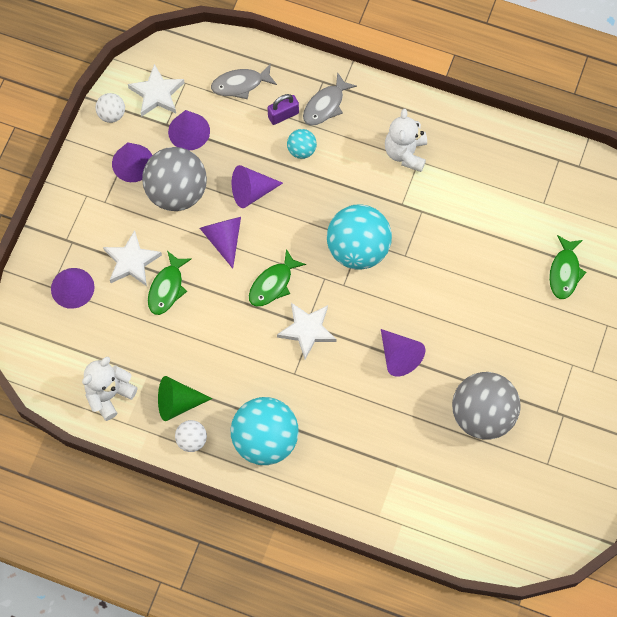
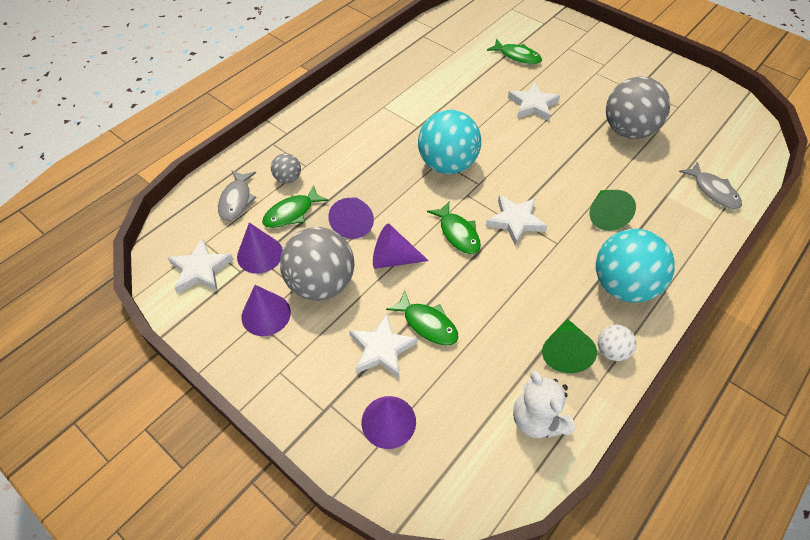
camera: 70 degrees left, 15 degrees down
white ball [96,93,125,123] -> none
purple padlock [267,94,299,125] -> grey ball [271,153,301,183]
turquoise ball [287,129,317,159] -> none
grey fish [303,72,357,126] -> grey fish moved to [679,161,742,209]
purple cone [381,329,425,377] -> none
white teddy bear [385,109,427,172] -> none
none -> green fish [262,185,329,228]
none -> white star [508,82,560,121]
none -> green cone [589,190,636,231]

